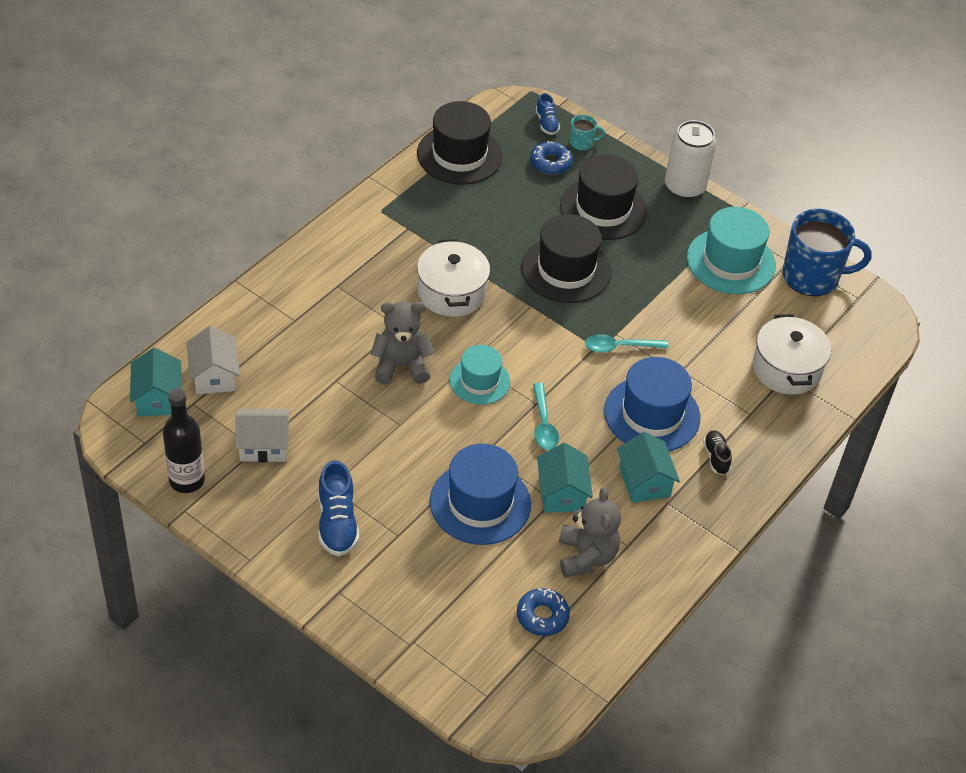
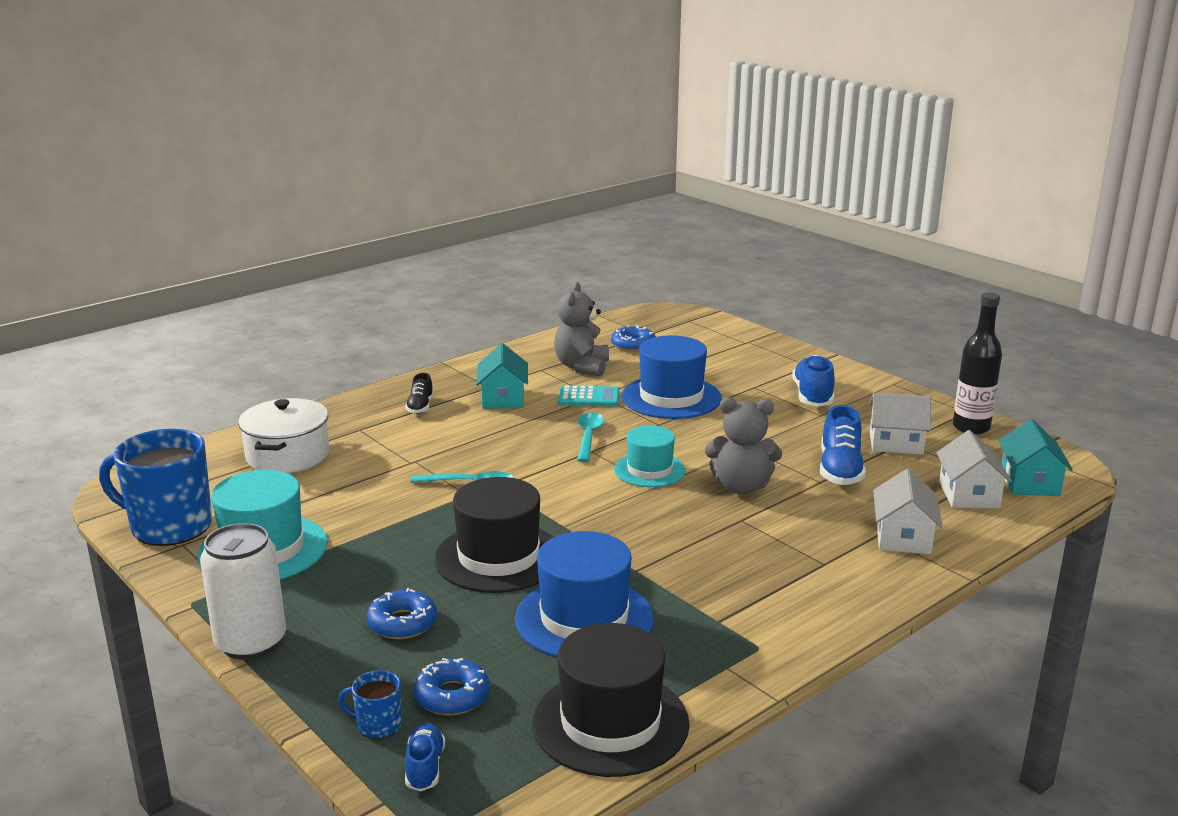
camera: 165 degrees left, 25 degrees down
white pot [417,239,490,317] -> none
turquoise house [537,443,593,512] -> turquoise calculator [558,385,619,406]
black hat [560,155,647,240] -> blue donut [366,588,437,639]
turquoise mug [570,115,605,151] -> blue mug [338,670,402,739]
blue hat [604,357,700,451] -> blue hat moved to [515,531,654,658]
none -> blue shoe [820,405,866,485]
none -> white house [873,469,943,554]

